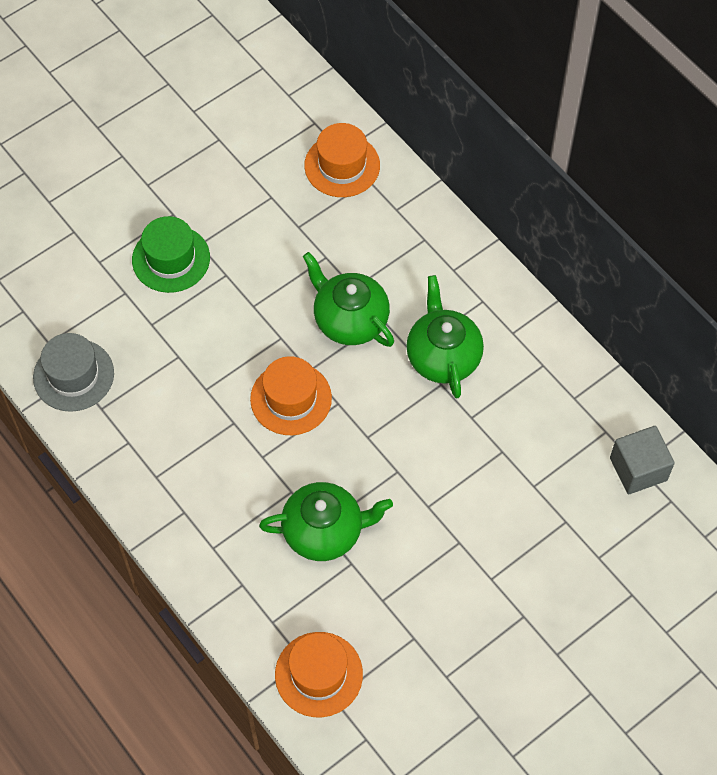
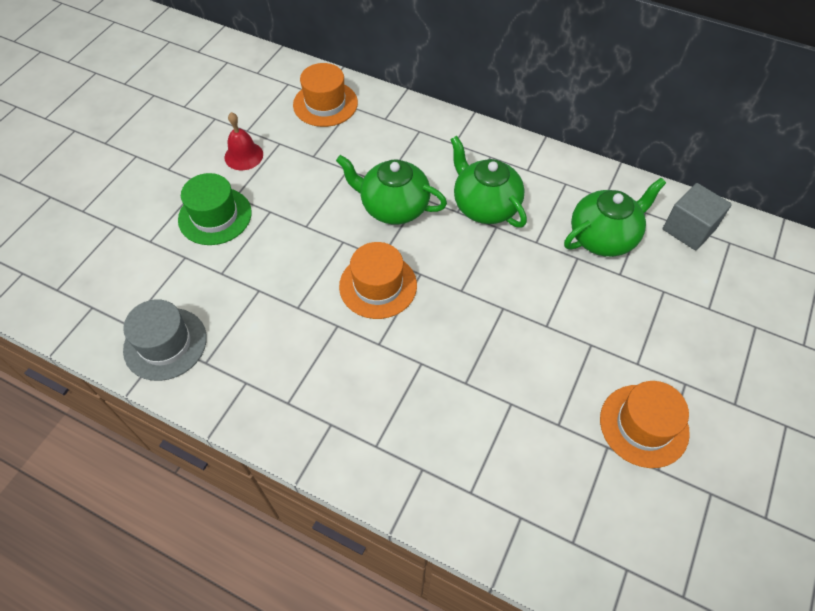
camera: 25 degrees left, 5 degrees down
green teapot [259,482,393,561] -> green teapot moved to [564,178,666,257]
orange hat [275,632,363,717] -> orange hat moved to [600,381,690,468]
none -> red bell [224,112,263,170]

